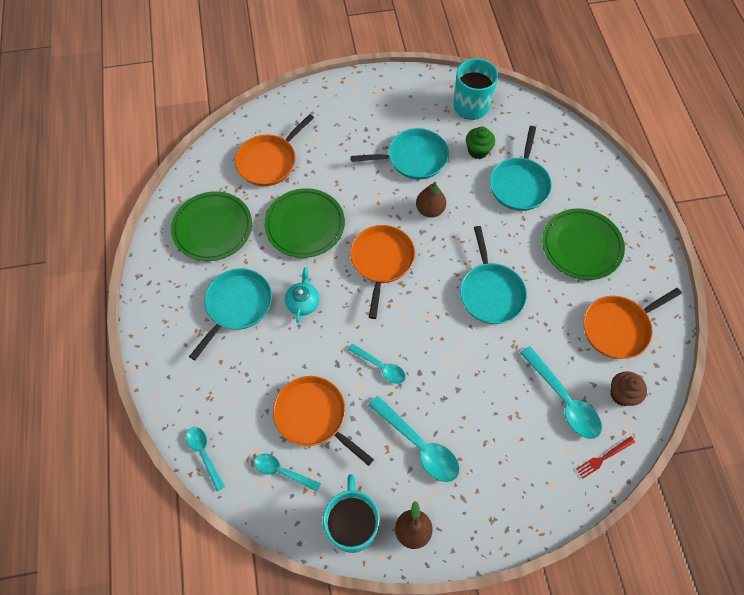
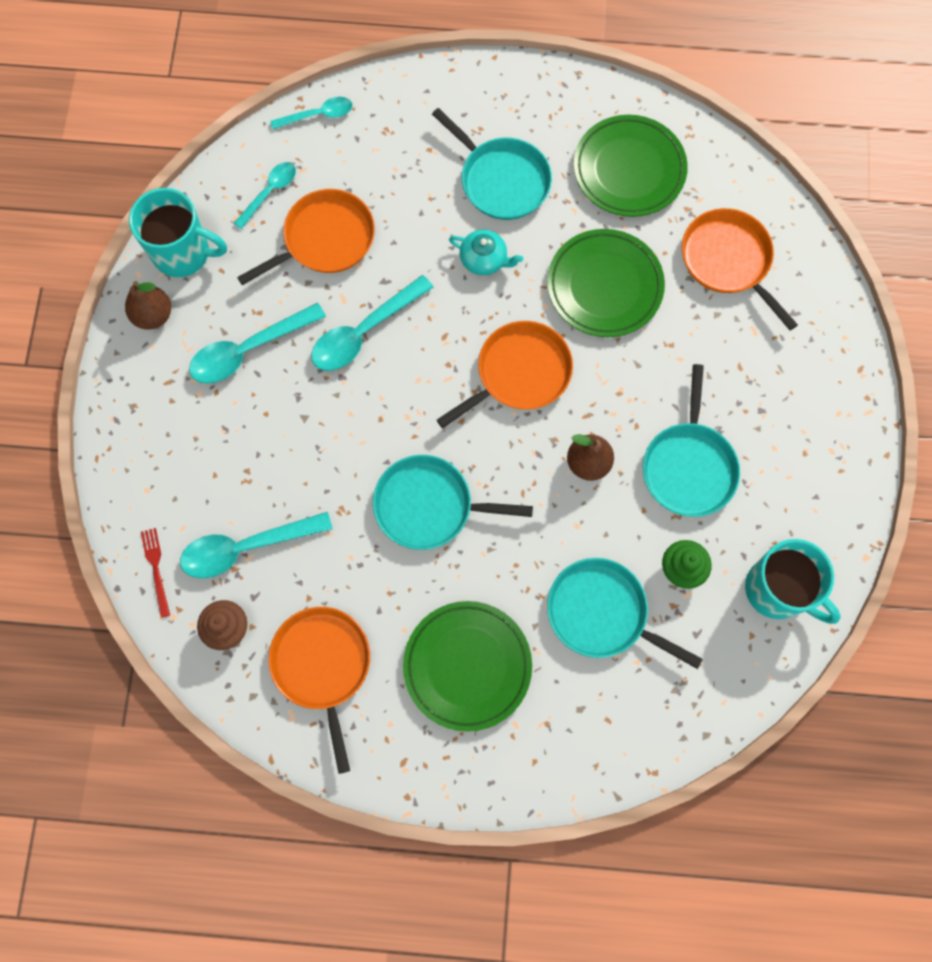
camera: 105 degrees right, 10 degrees up
turquoise spoon [348,343,406,384] -> turquoise spoon [311,275,433,371], size x1.64
orange pan [350,225,415,319] -> orange pan turned 60 degrees counterclockwise [437,321,573,428]

